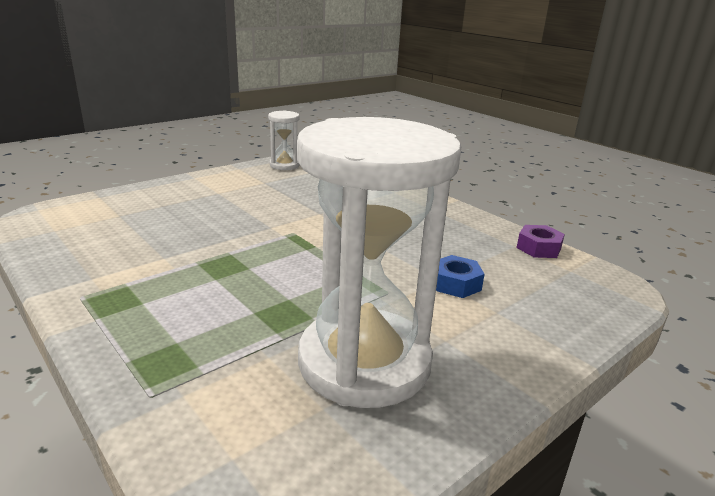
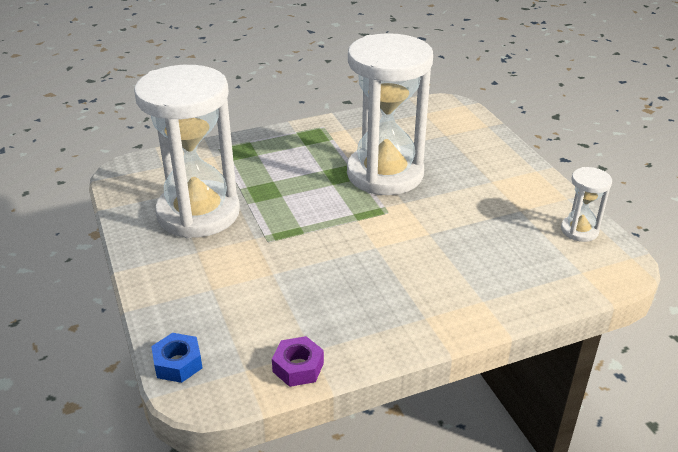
camera: 110 degrees right, 10 degrees up
blue nut [436,255,485,298] -> blue nut moved to [151,333,202,383]
none -> white hourglass [347,33,433,195]

